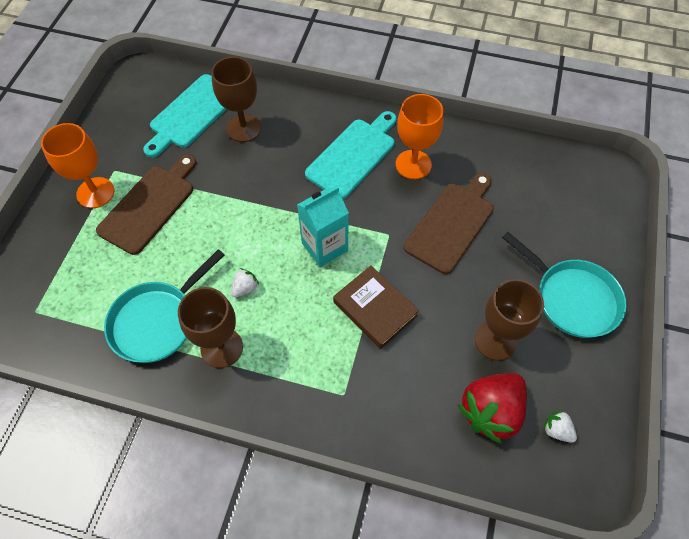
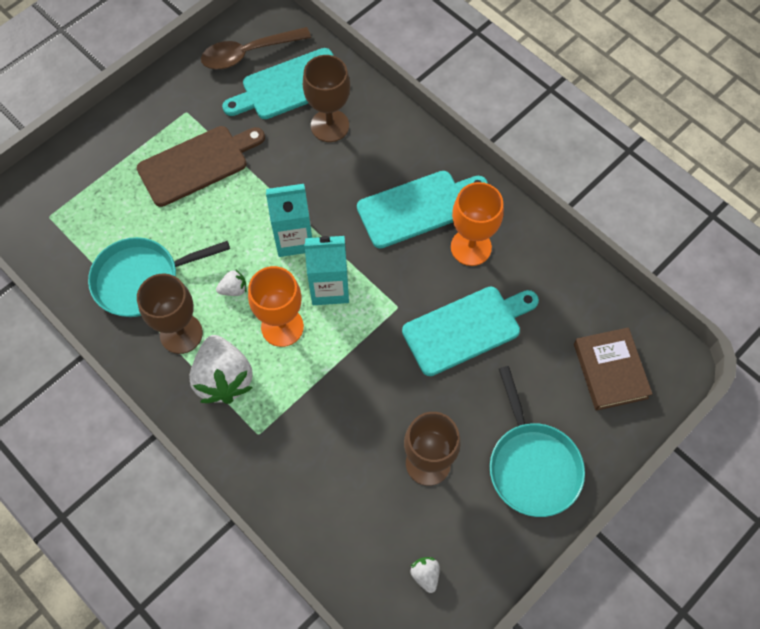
camera: 30 degrees right, 5 degrees up
orange goblet [41,123,114,208] -> orange goblet moved to [248,266,304,347]
brown book [333,265,419,349] -> brown book moved to [574,327,652,411]
brown cutting board [404,173,494,274] -> turquoise cutting board [402,286,539,376]
red strawberry [458,373,527,444] -> none
none -> white strawberry [189,335,253,404]
none -> brown spoon [201,27,311,69]
none -> turquoise carton [266,184,312,257]

